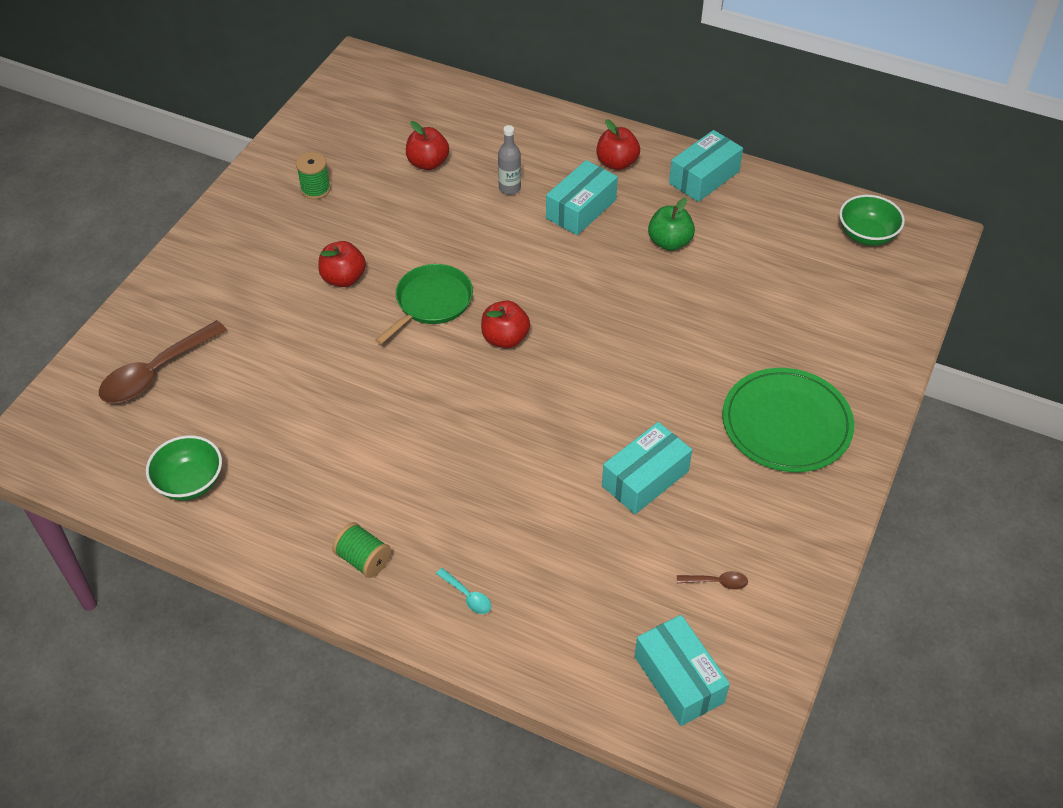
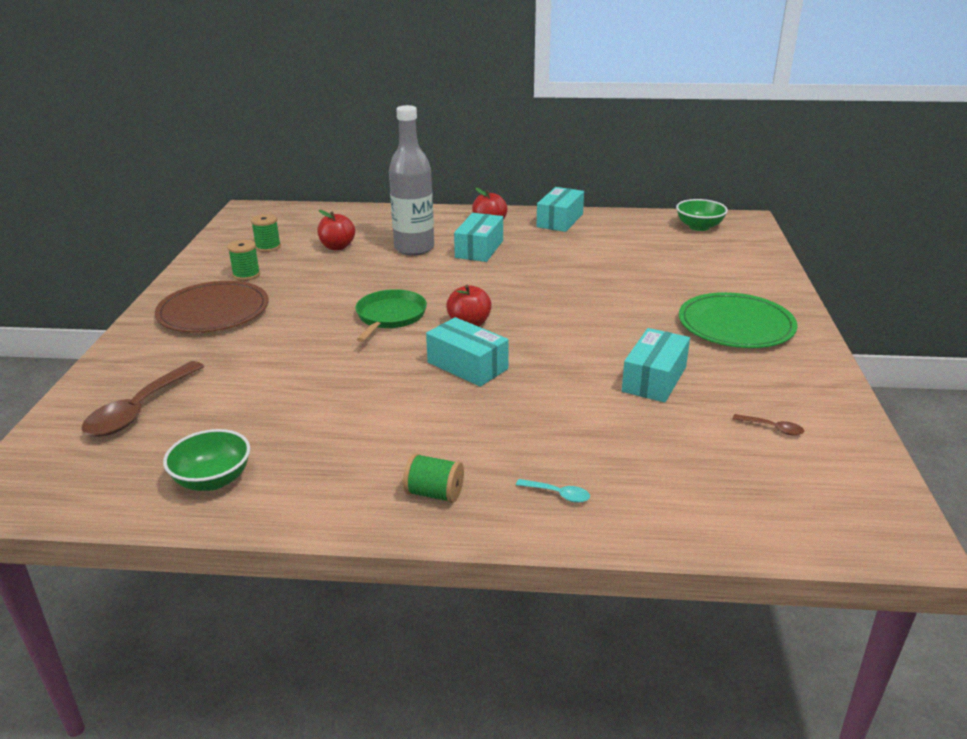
camera: 20 degrees left, 20 degrees down
red apple [318,241,366,287] -> none
grey bottle [498,125,521,195] -> grey bottle [389,105,434,256], size x2.14
turquoise box [635,615,730,726] -> turquoise box moved to [426,317,509,387]
green apple [648,198,695,251] -> none
brown spoon [677,571,748,590] -> brown spoon turned 45 degrees clockwise [733,414,804,436]
none -> brown plate [155,281,269,333]
none -> green spool [251,214,281,252]

